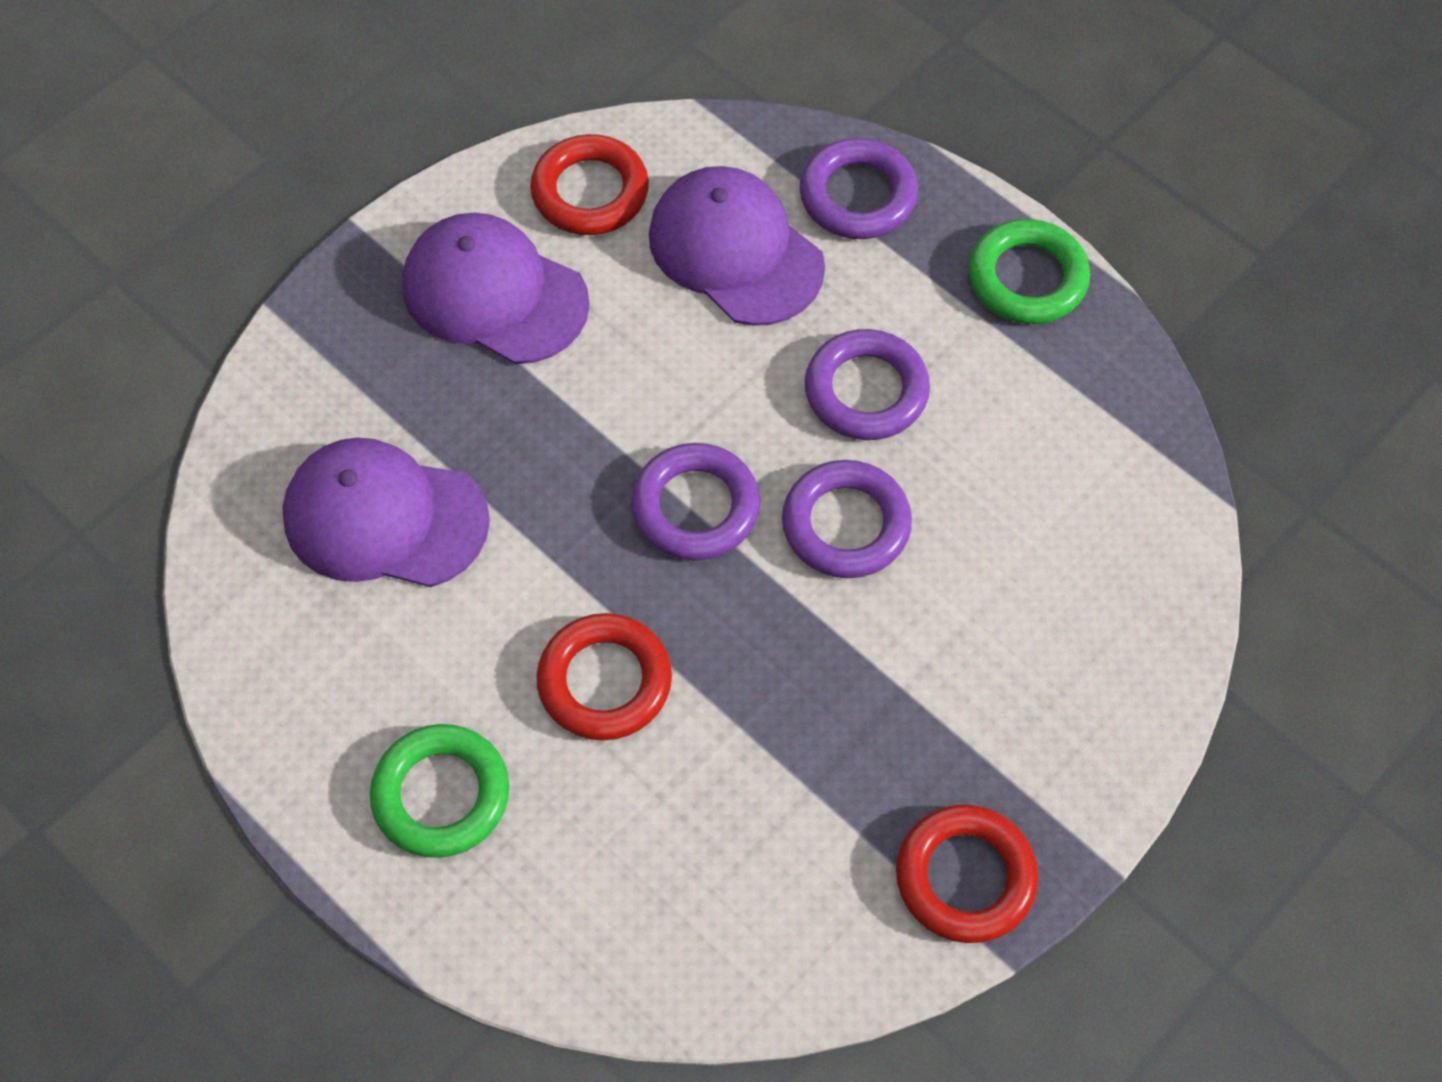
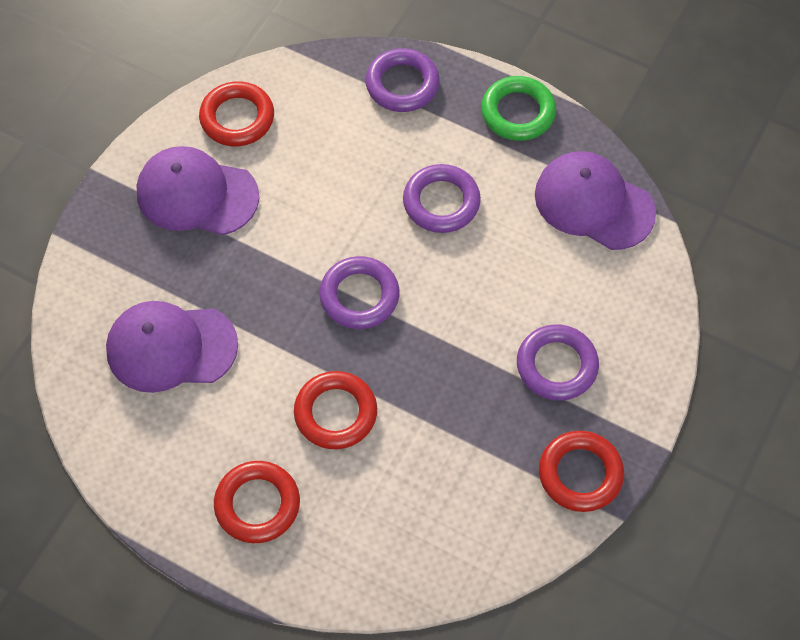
camera: 15 degrees left, 0 degrees up
green ring [370,724,509,858] -> red ring [214,461,300,543]
purple cap [649,166,825,326] -> purple cap moved to [535,151,656,250]
purple ring [782,460,912,578] -> purple ring moved to [517,324,599,401]

